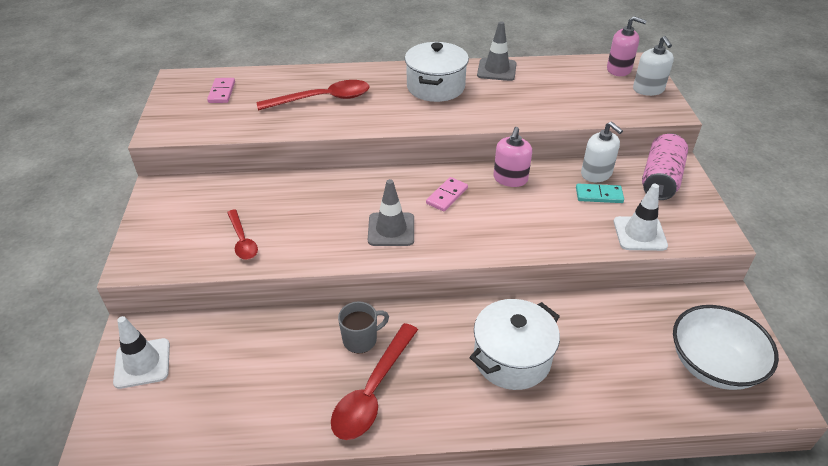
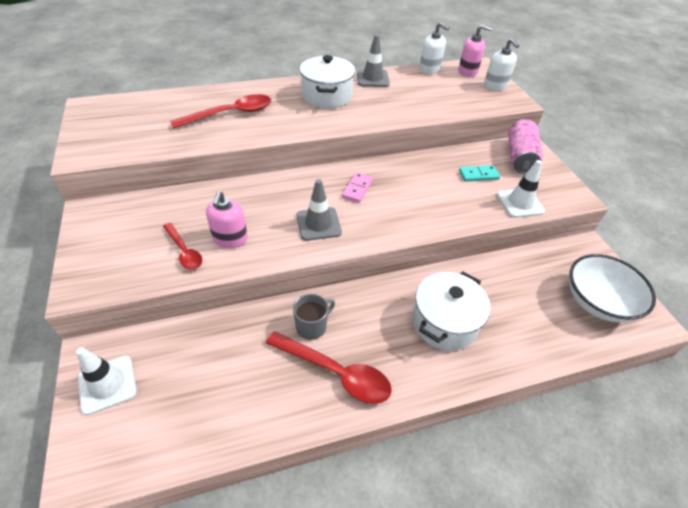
camera: 15 degrees left, 5 degrees up
pink domino [207,78,235,103] -> none
red spoon [331,323,418,440] -> red spoon turned 75 degrees counterclockwise [266,331,392,404]
pink soap dispenser [493,127,532,187] -> pink soap dispenser moved to [206,191,248,248]
white soap dispenser [581,122,623,182] -> white soap dispenser moved to [419,22,450,74]

